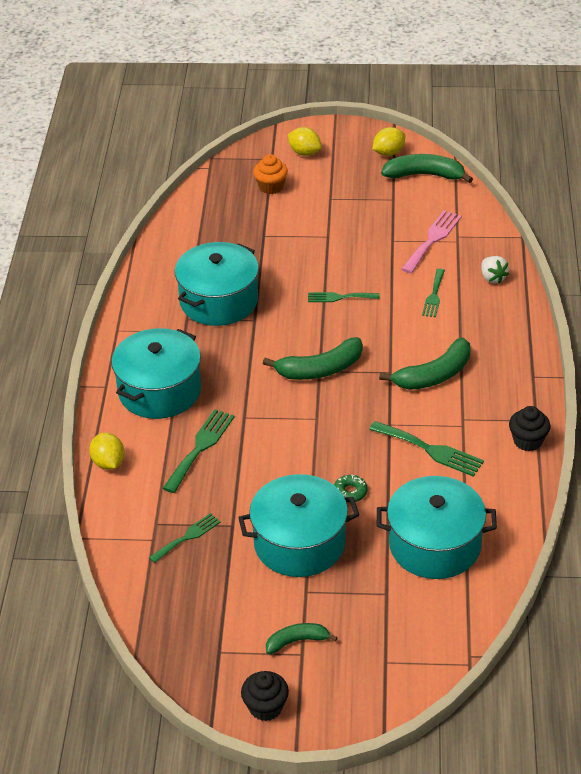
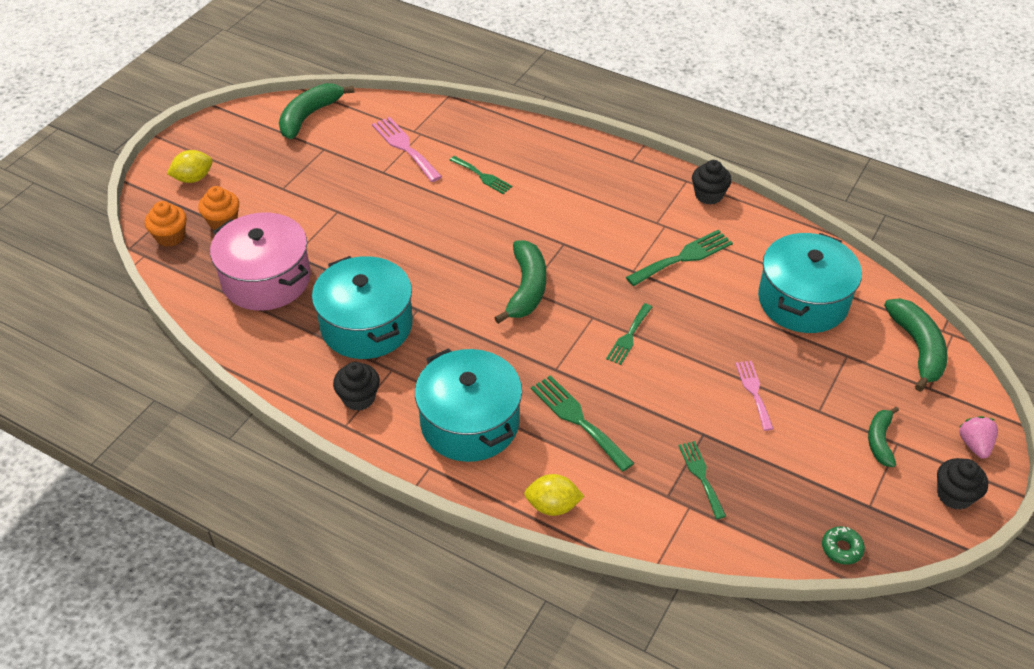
camera: 65 degrees left, 5 degrees up
turquoise pot [238,474,359,577] -> pink fork [735,361,774,431]
green fork [308,292,380,302] -> green fork moved to [606,303,652,365]
green donut [334,475,368,503] -> green donut moved to [822,526,865,565]
yellow lemon [373,127,405,156] -> none
green banana [379,338,470,390] -> green banana moved to [884,298,948,392]
white strawberry [481,256,509,284] -> none
none -> orange cupcake [145,201,187,247]
none -> pink pot [210,213,311,311]
none -> black cupcake [333,362,380,411]
none -> pink strawberry [959,416,998,459]

